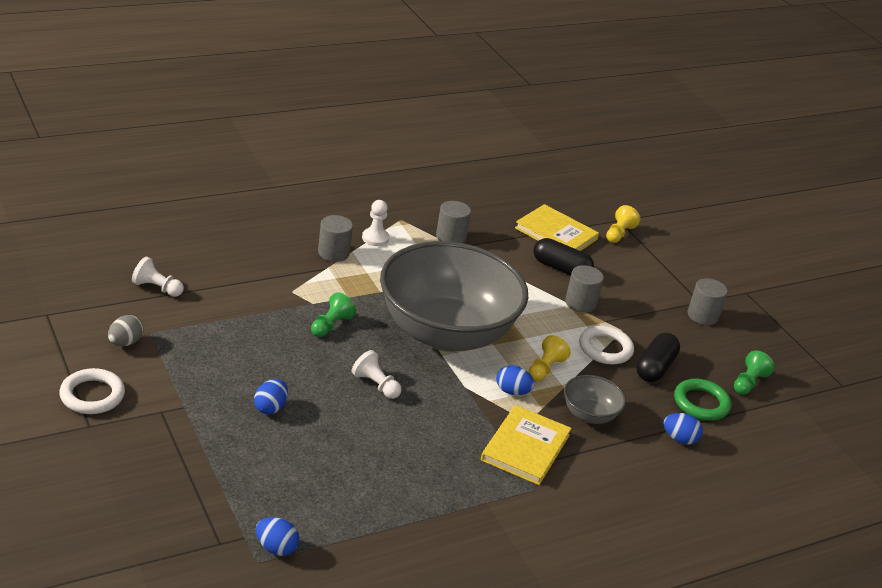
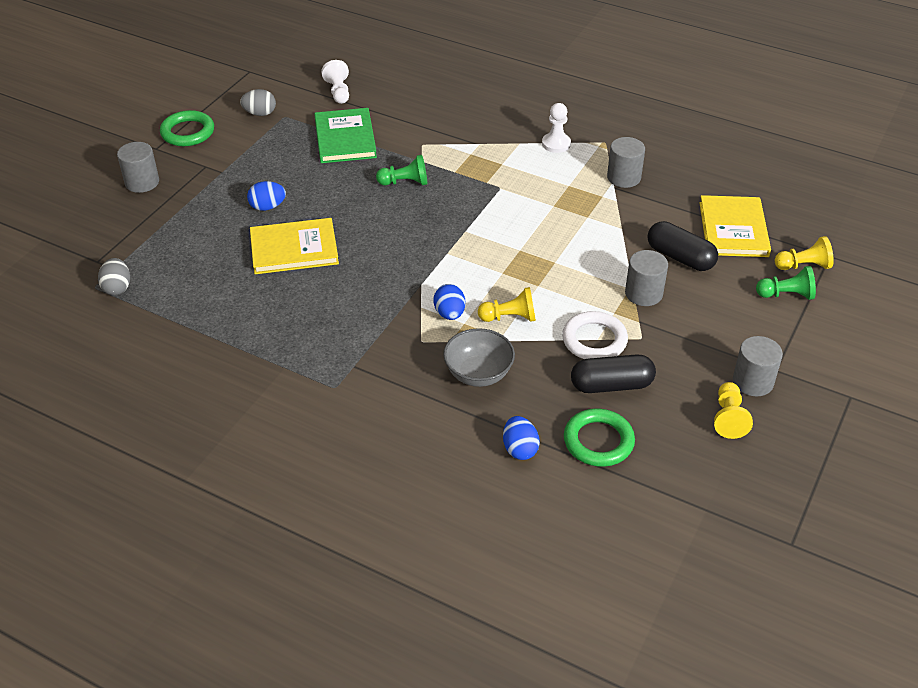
camera: 60 degrees right, 10 degrees up
white ring [59,368,125,414] -> green ring [160,110,214,146]
blue egg [256,517,299,556] -> grey egg [98,258,130,295]
grey cylinder [318,215,353,262] -> grey cylinder moved to [117,142,159,193]
white pawn [351,350,402,399] -> none
grey bowl [380,241,528,352] -> none
yellow book [481,405,572,485] -> yellow book moved to [250,218,339,274]
black capsule [534,238,594,276] -> black capsule turned 45 degrees counterclockwise [647,221,718,271]
green pawn [734,350,775,395] -> green pawn moved to [756,266,816,300]
none -> green book [314,108,377,163]
none -> yellow pawn [714,382,753,439]

